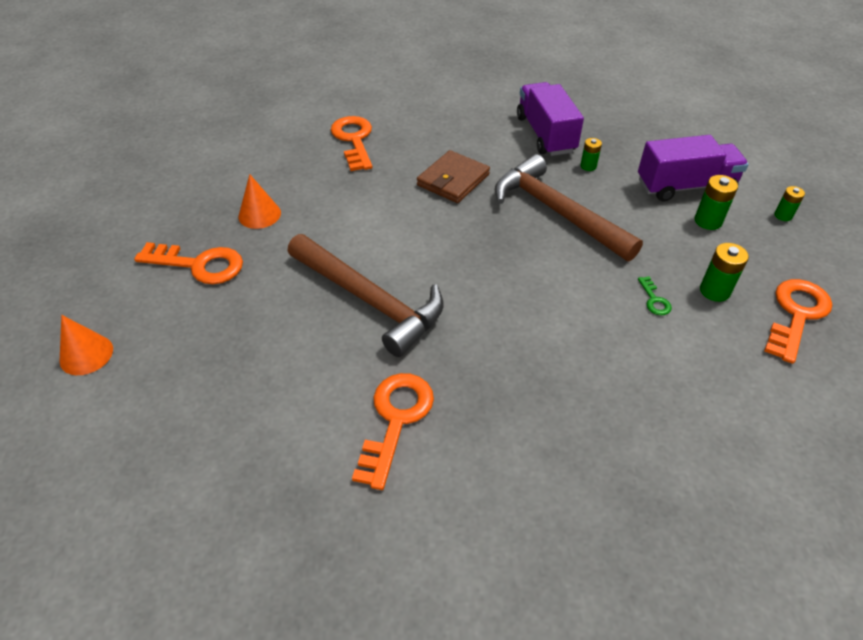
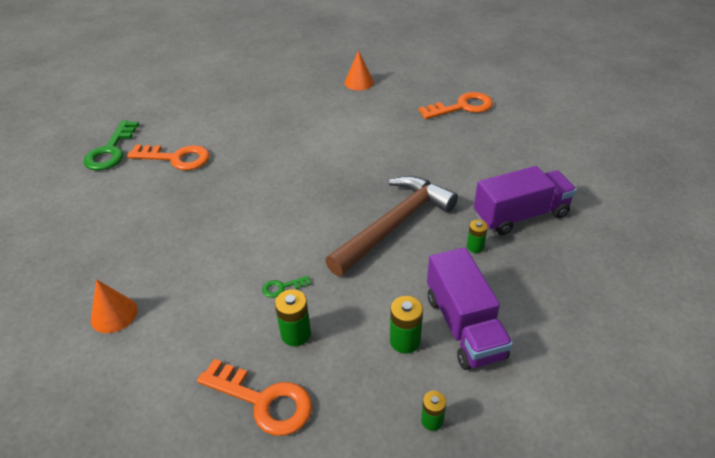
camera: 85 degrees right, 5 degrees down
orange cone [59,315,113,375] -> orange cone moved to [91,279,137,333]
orange key [134,242,243,284] -> none
brown hammer [287,234,443,357] -> none
brown wallet [417,150,490,203] -> none
none -> green key [84,121,139,171]

